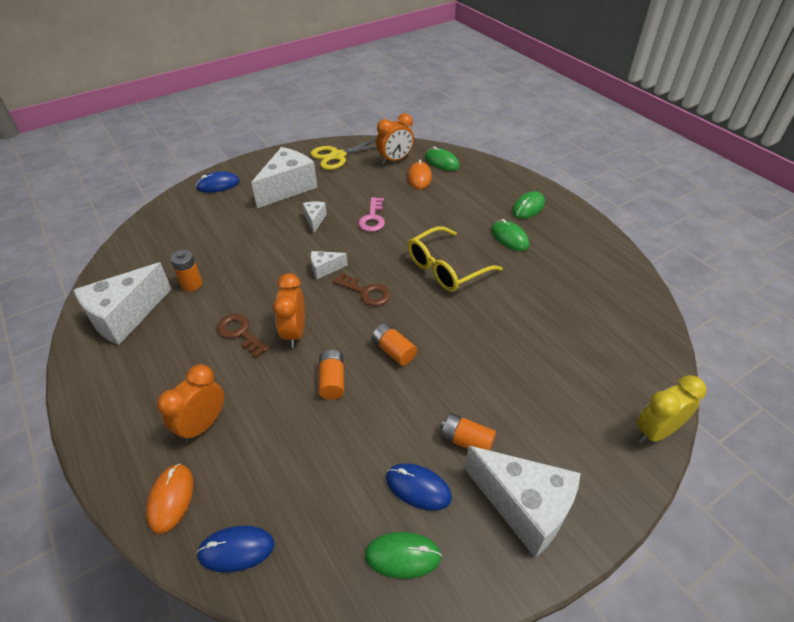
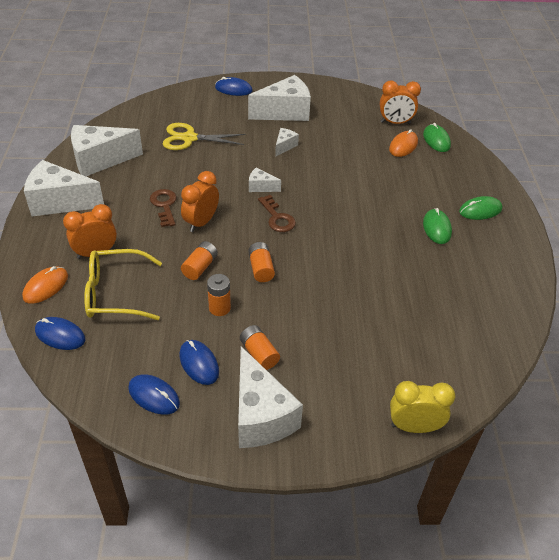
camera: 30 degrees right, 0 degrees up
orange battery [170,250,202,292] -> orange battery moved to [207,274,231,316]
yellow scissors [310,138,377,170] -> yellow scissors moved to [163,123,245,150]
pink key [358,197,385,232] -> none
green mouse [365,532,442,579] -> blue mouse [128,374,180,415]
yellow glasses [408,226,503,292] -> yellow glasses moved to [84,249,162,320]
none -> white cheese [24,160,104,217]

